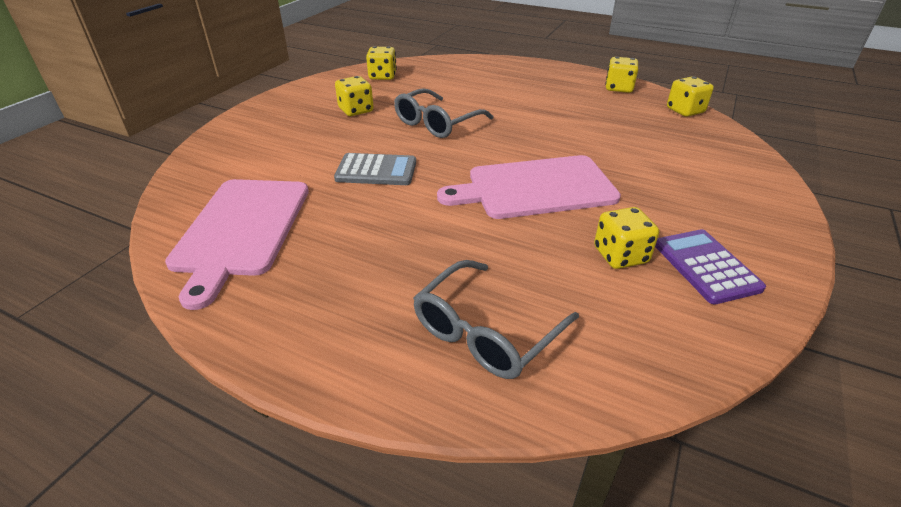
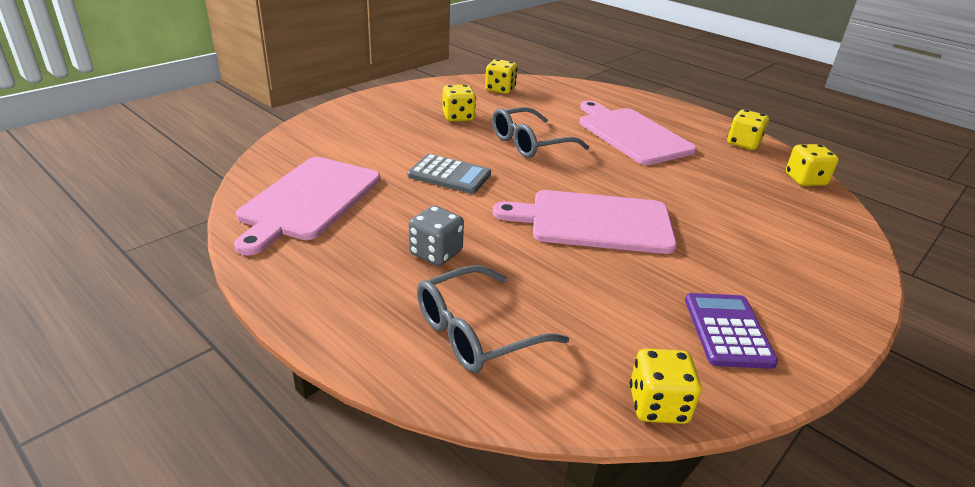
camera: 15 degrees right, 5 degrees down
yellow dice [594,207,659,269] -> yellow dice moved to [630,349,701,424]
none -> grey dice [409,206,464,266]
none -> pink cutting board [579,100,697,165]

